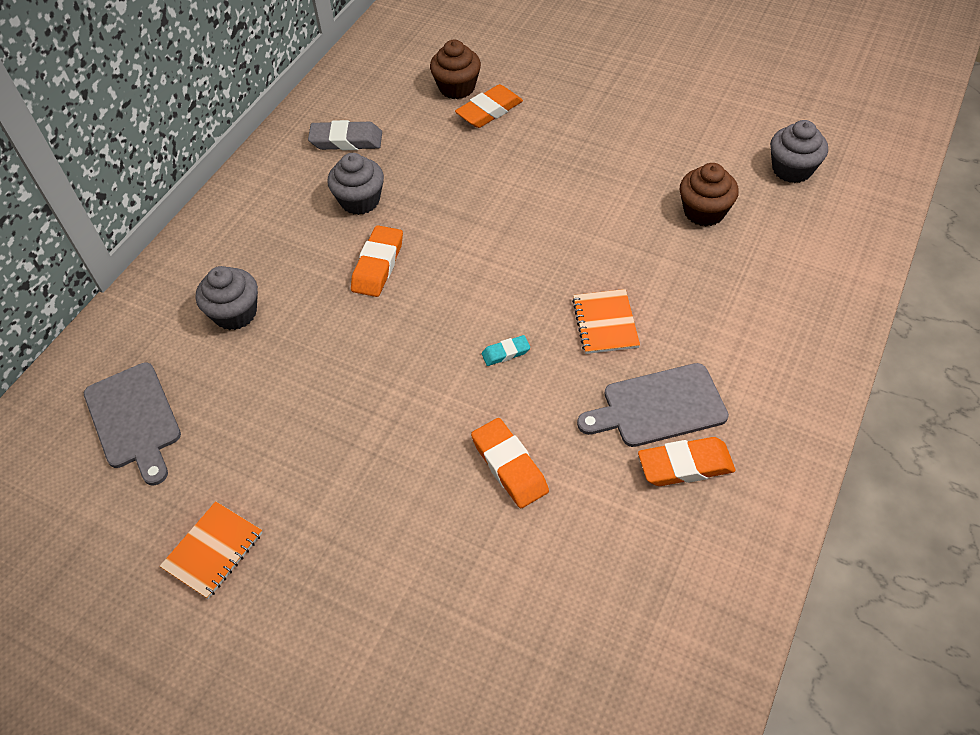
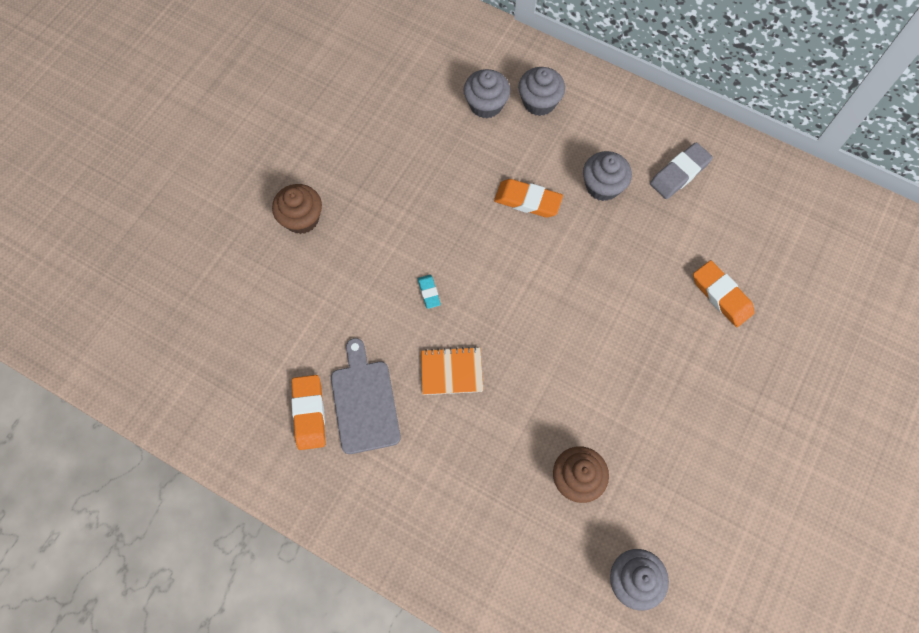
camera: 90 degrees right, 15 degrees up
grey cutting board [84,362,181,485] -> none
orange notebook [160,501,263,599] -> none
grey eraser [308,120,382,150] -> grey eraser turned 45 degrees clockwise [650,142,713,199]
brown cupcake [430,40,481,99] -> brown cupcake moved to [272,184,322,234]
orange eraser [471,418,549,508] -> none
none -> grey cupcake [518,67,565,116]

